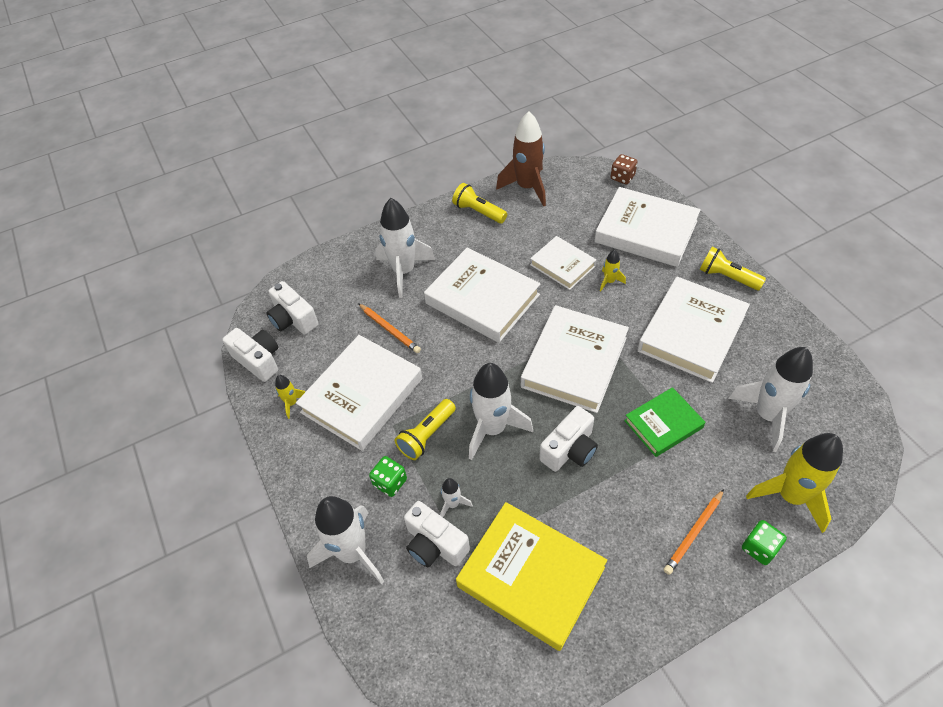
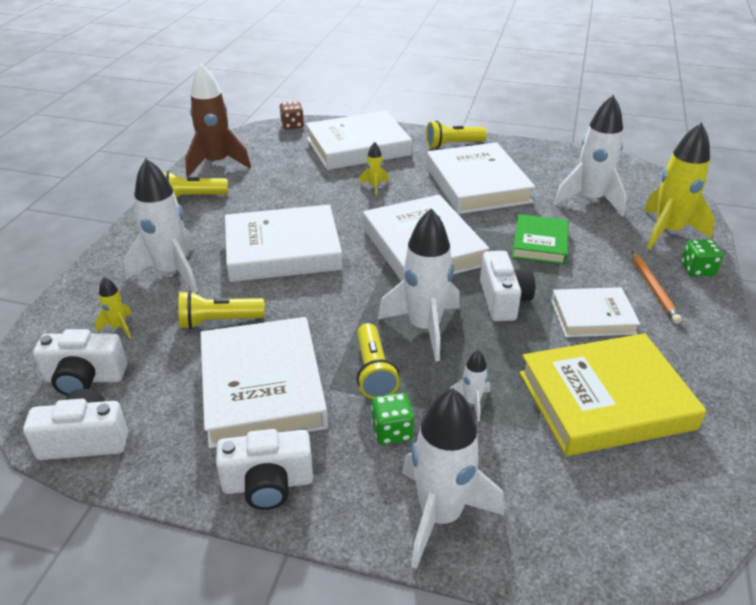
camera: 50 degrees left, 15 degrees down
yellow rocket [275,375,305,419] -> yellow rocket moved to [95,277,132,339]
orange pencil [358,303,421,353] -> yellow flashlight [178,290,265,329]
white camera [404,501,470,567] -> white camera moved to [216,429,313,510]
white book [530,236,597,290] -> white book moved to [551,287,641,337]

